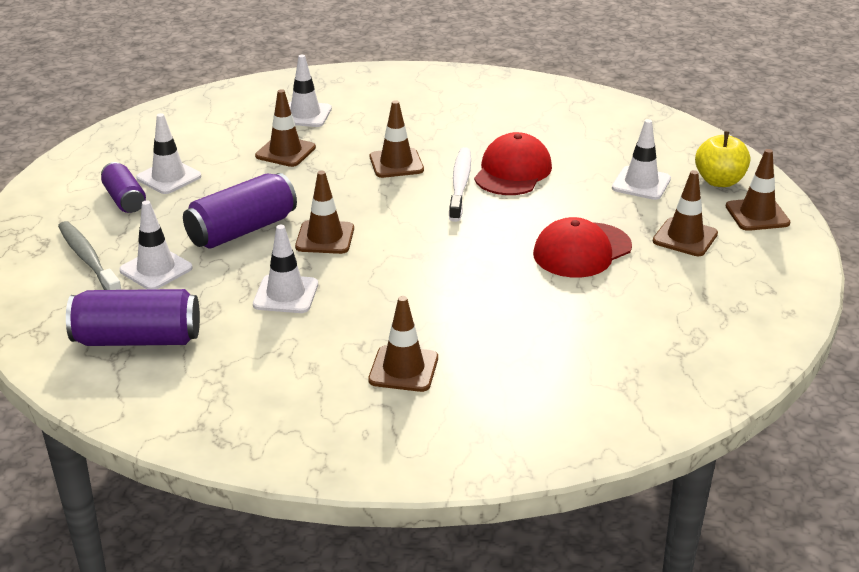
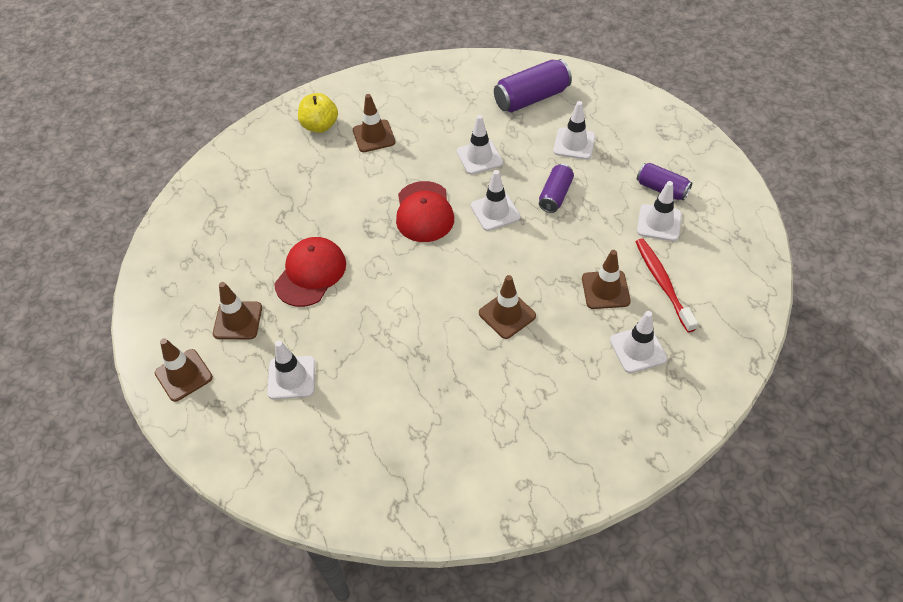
camera: 155 degrees right, 20 degrees up
grey toothbrush [58,221,121,290] -> none
purple can [183,173,297,249] -> purple can [539,164,574,213], size x0.63
brown traffic cone [295,171,354,254] -> white traffic cone [471,170,521,231]
white toothbrush [449,147,471,222] -> none
red cap [474,132,552,195] -> red cap moved to [396,181,454,242]
yellow apple [695,131,750,187] -> yellow apple moved to [298,93,338,133]
none -> red toothbrush [636,238,698,332]

